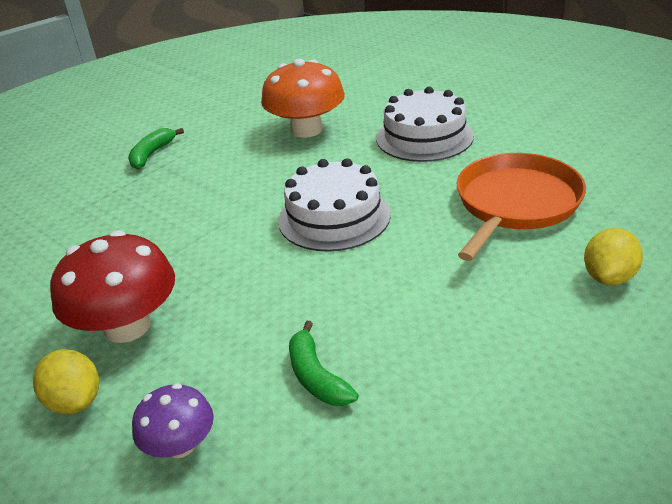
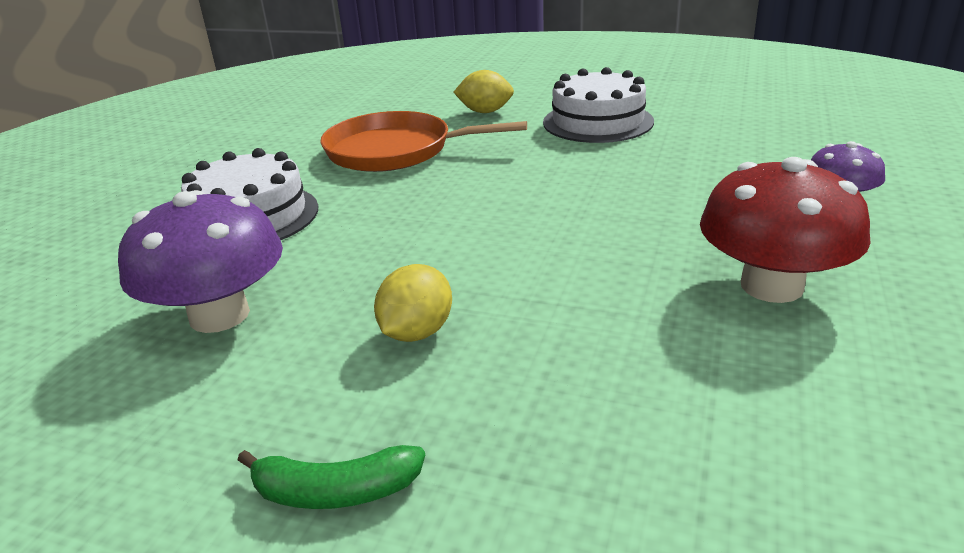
camera: 115 degrees left, 5 degrees down
yellow lemon [33,349,99,414] -> yellow lemon moved to [374,264,452,342]
orange mushroom [261,59,345,138] -> purple mushroom [118,190,283,333]
white cake [278,158,391,252] -> white cake moved to [543,67,654,143]
green banana [289,321,358,406] -> none

